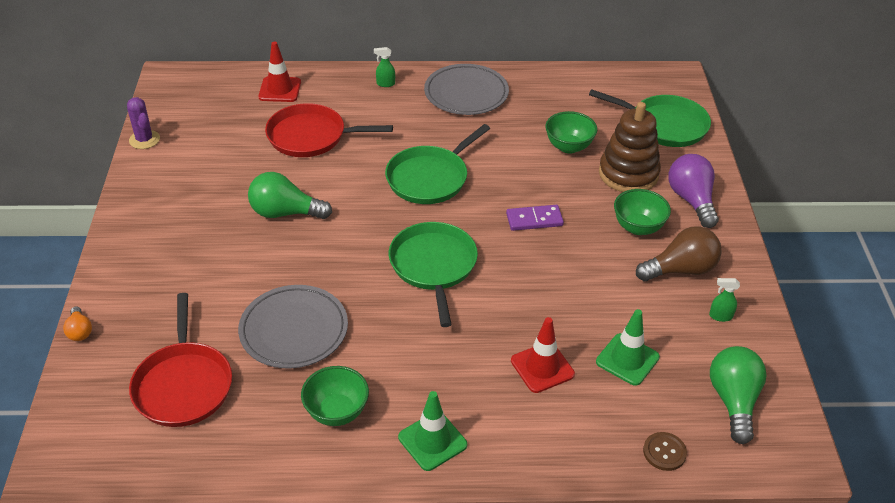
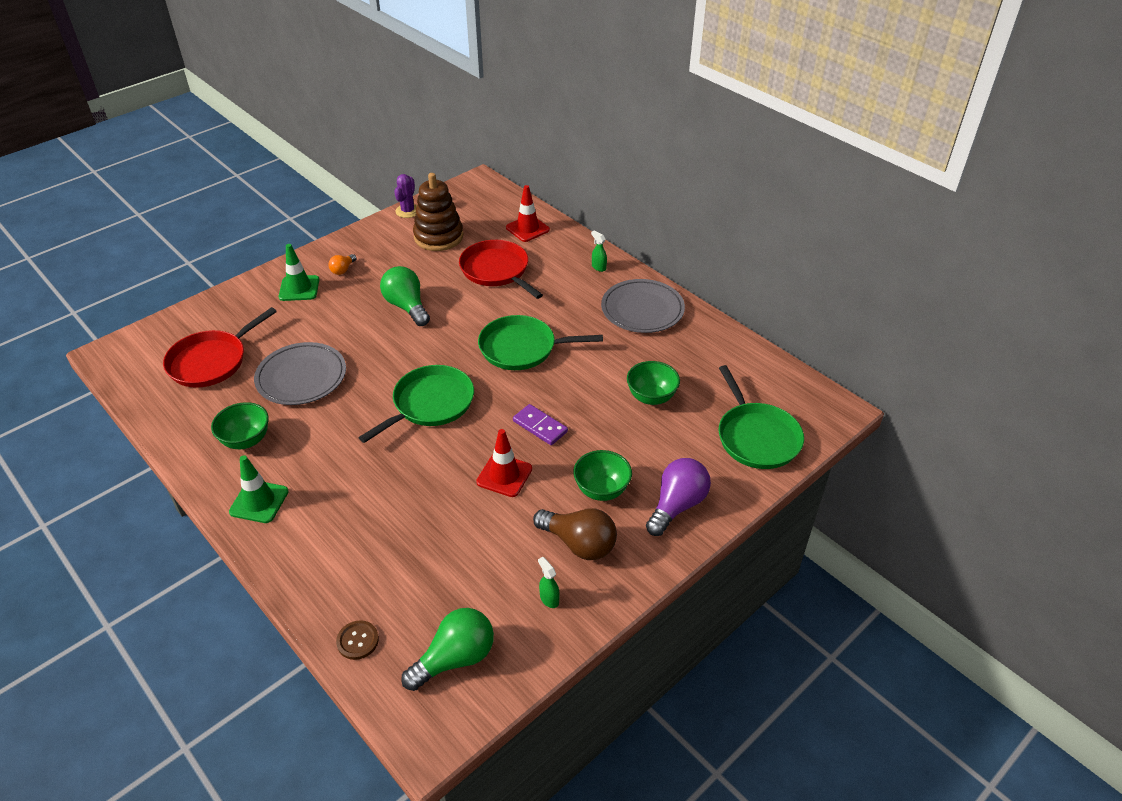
camera: 50 degrees right, 0 degrees up
orange light bulb [63,306,92,341] -> orange light bulb moved to [328,254,357,275]
red traffic cone [511,317,575,393] -> red traffic cone moved to [476,429,532,497]
green traffic cone [596,309,660,386] -> green traffic cone moved to [279,244,319,301]
brown stacking toy [599,102,661,192] -> brown stacking toy moved to [413,173,463,251]

